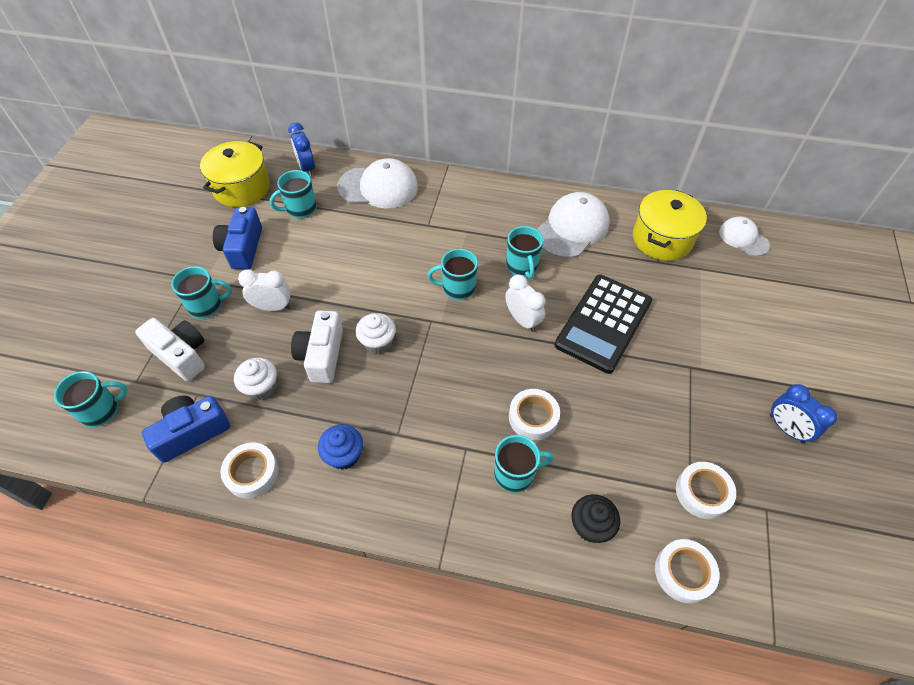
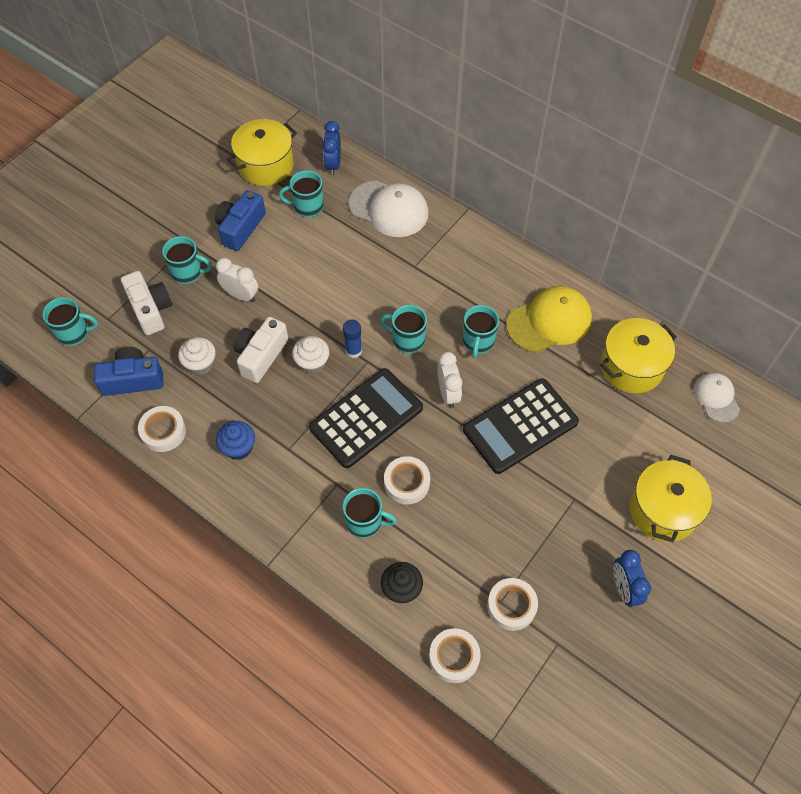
camera: 25 degrees right, 5 degrees up
white cap [537,192,610,258] -> yellow cap [506,286,592,353]
none -> black calculator [309,368,423,468]
none -> blue glue stick [343,319,362,358]
none -> yellow pot [629,455,712,542]

